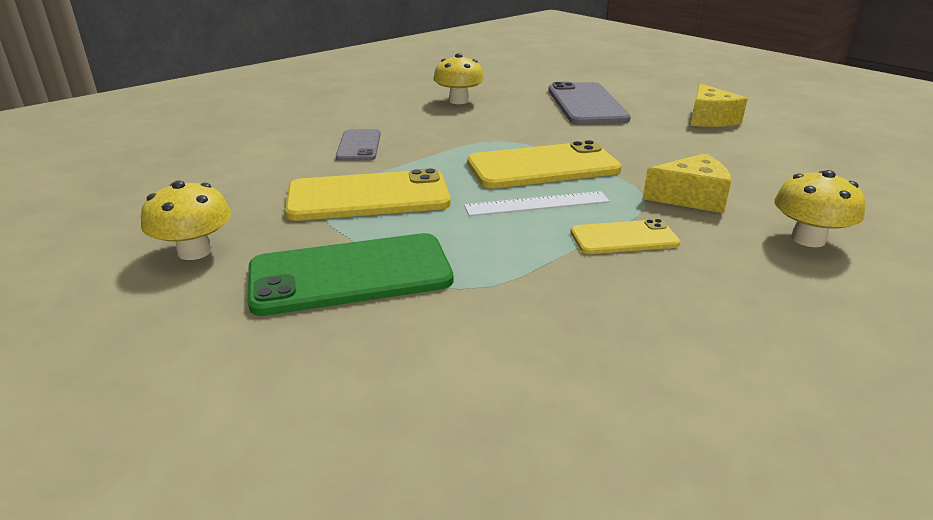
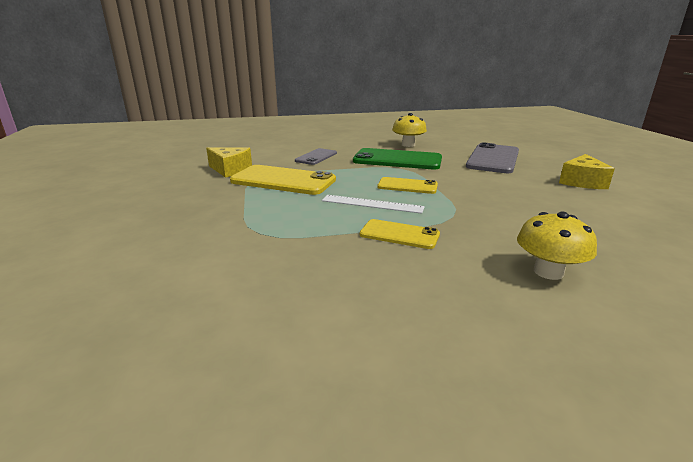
camera: 30 degrees right, 5 degrees down
yellow mushroom [141,181,231,260] -> none
green phone [248,233,454,316] -> green phone moved to [353,148,442,170]
yellow phone [467,140,622,188] -> yellow phone [377,177,438,194], size x0.57
yellow cheese [643,153,731,213] -> yellow cheese moved to [206,147,252,178]

